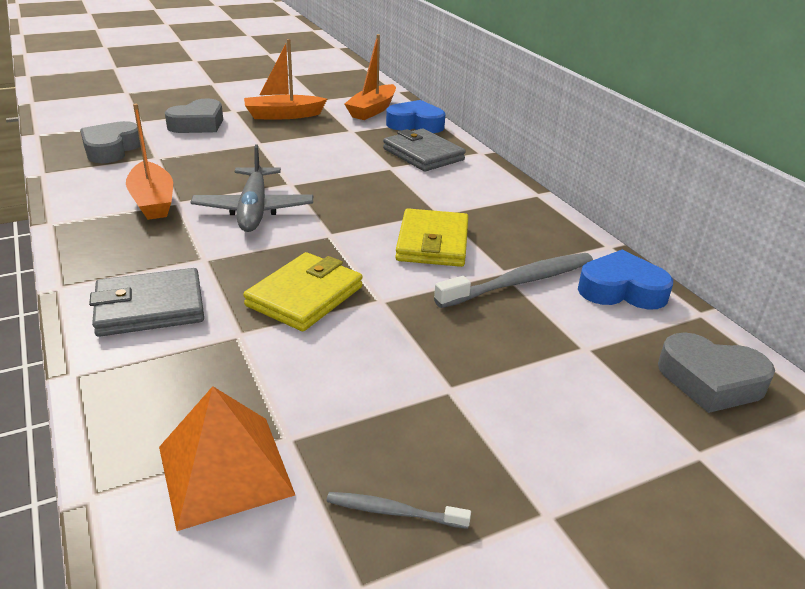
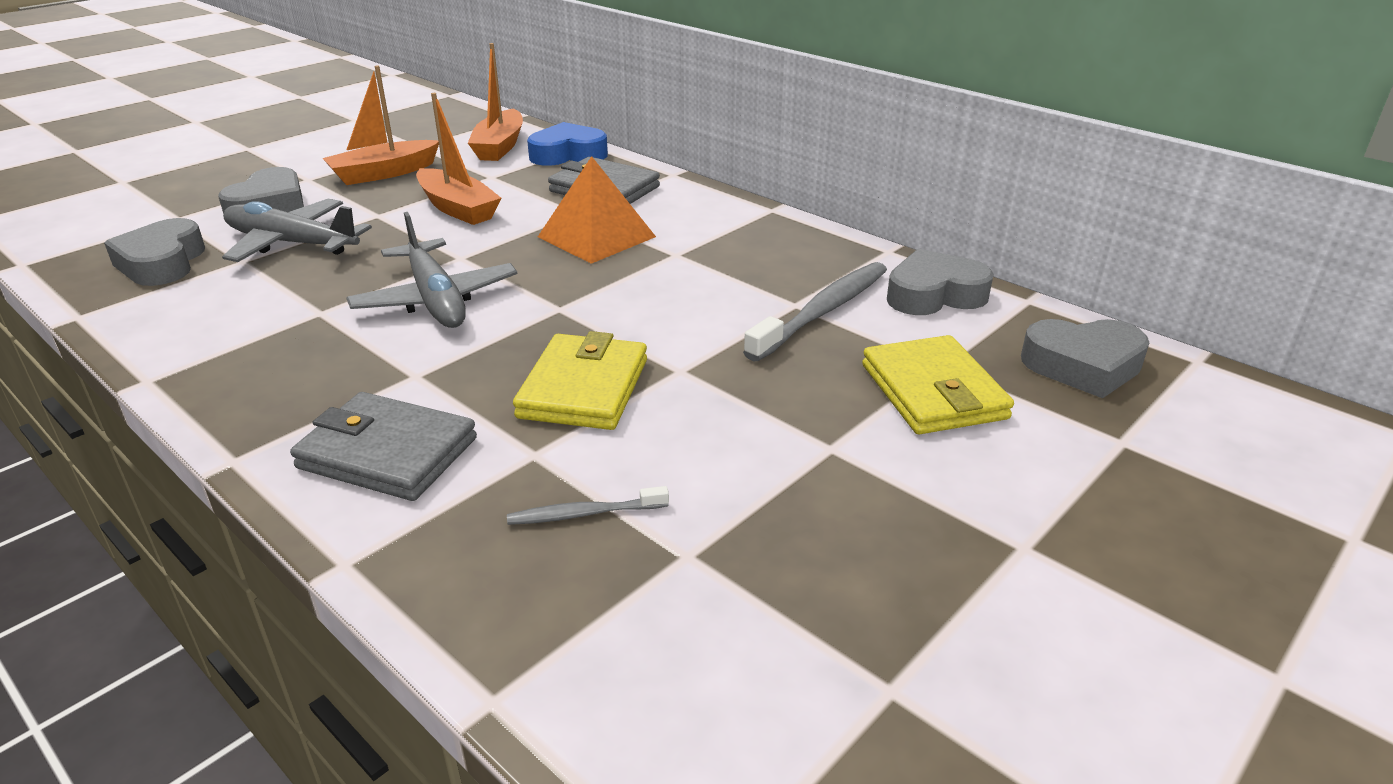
camera: 20 degrees left, 0 degrees up
grey wallet [89,268,204,337] -> grey wallet turned 60 degrees clockwise [290,392,477,501]
orange boat [126,104,173,220] -> orange boat moved to [416,93,501,225]
orange pyramid [159,386,295,531] -> orange pyramid moved to [538,156,656,264]
grey toothbrush [326,492,471,529] -> grey toothbrush moved to [507,486,669,525]
yellow wallet [395,208,468,267] -> yellow wallet moved to [862,335,1014,434]
blue heart [578,250,673,309] -> grey heart [887,249,993,315]
none -> grey plane [222,199,372,262]

